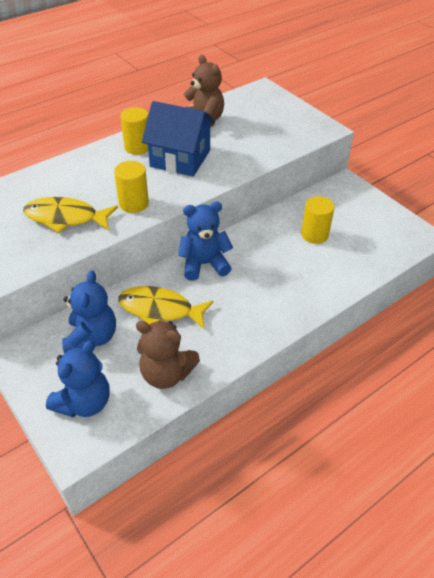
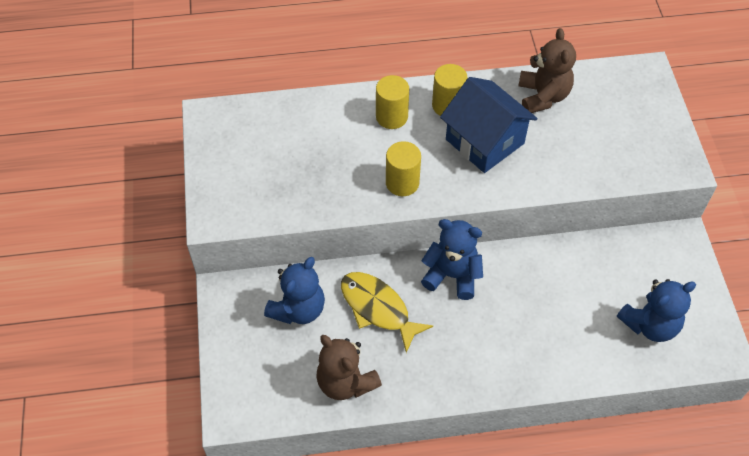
camera: 30 degrees right, 10 degrees up
yellow fish [23,197,118,233] -> none
blue teddy bear [46,340,110,418] -> blue teddy bear moved to [617,279,696,342]
yellow cylinder [301,196,334,244] -> yellow cylinder moved to [376,75,409,129]

